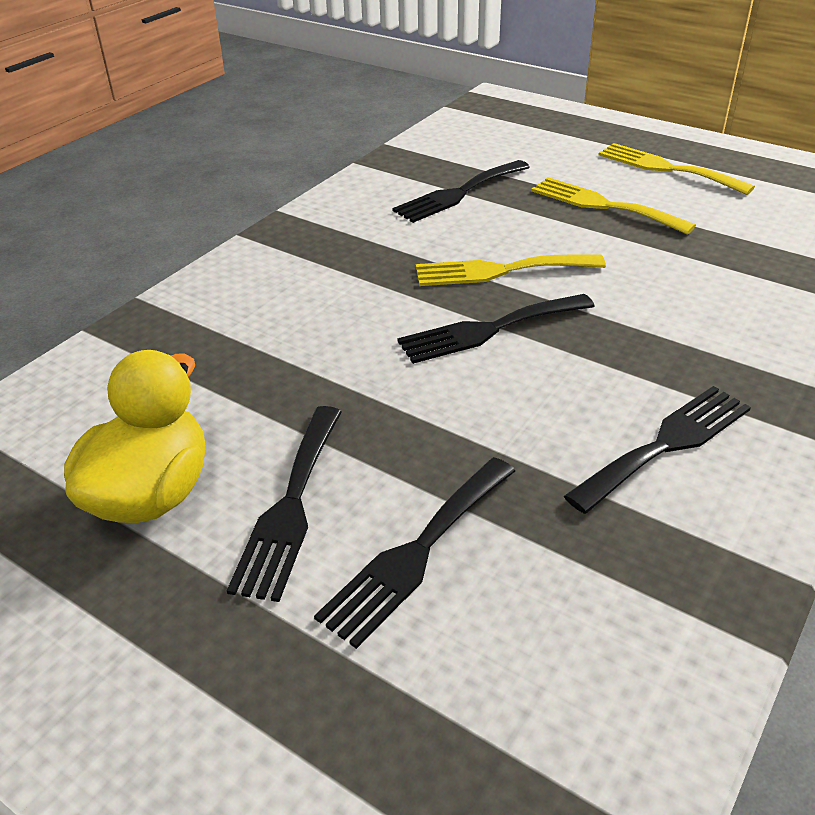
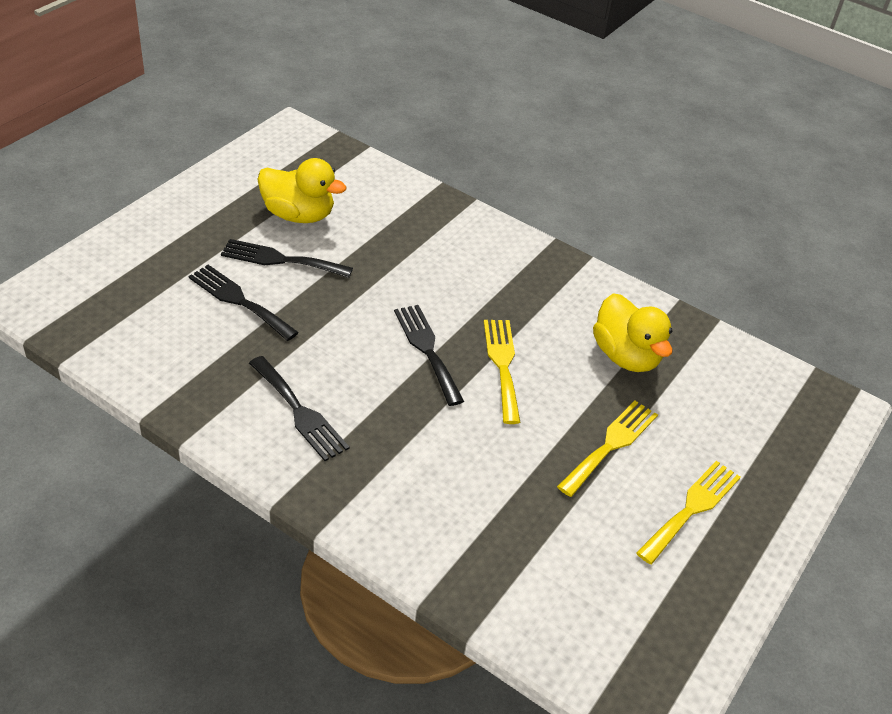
camera: 85 degrees right, 5 degrees up
black fork [393,160,530,223] -> yellow duck [593,293,673,372]

